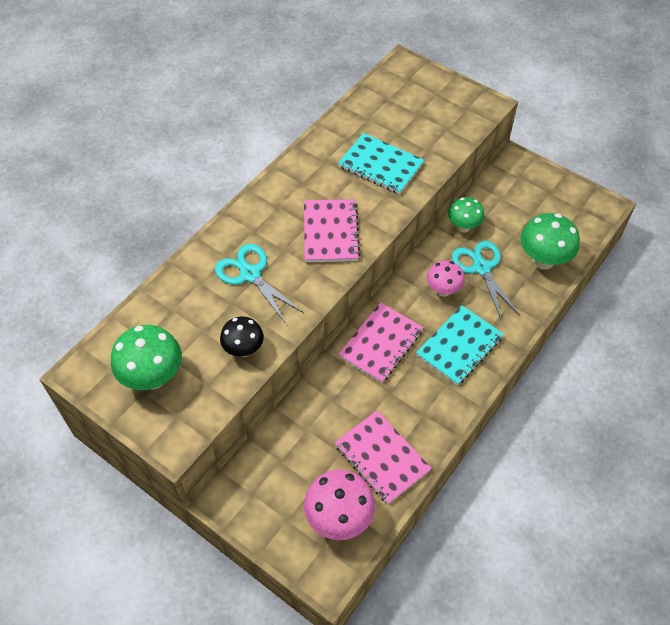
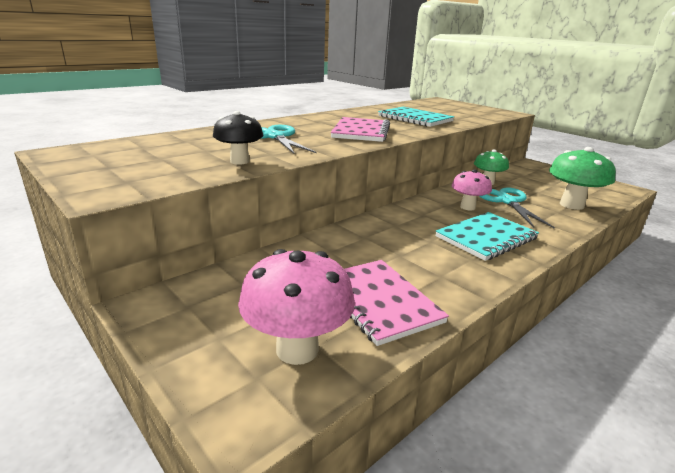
camera: 10 degrees right, 30 degrees down
green mushroom [111,325,182,390] -> none
pink notebook [338,303,424,383] -> none

